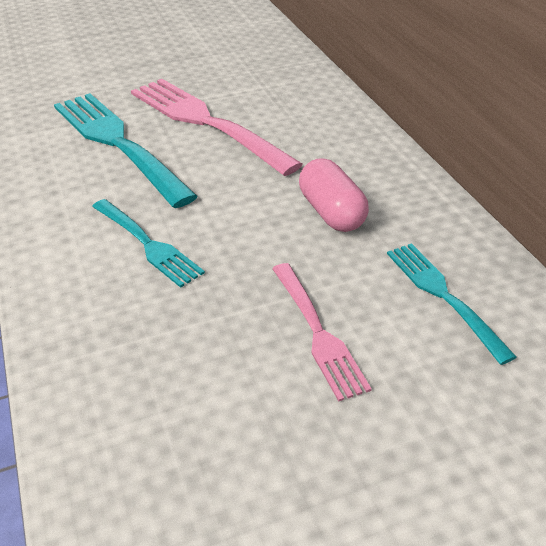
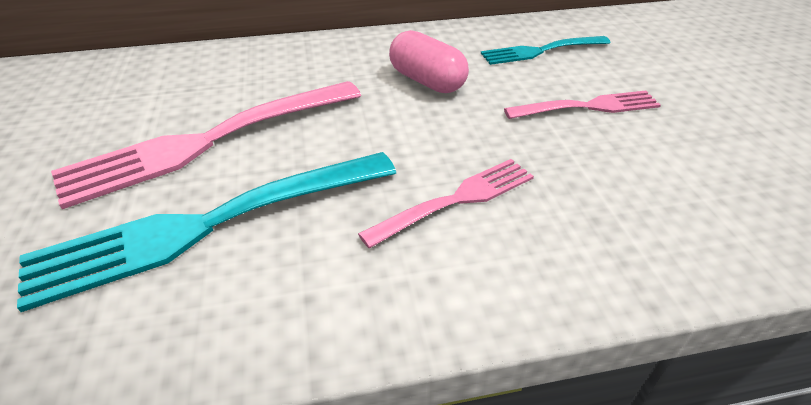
camera: 80 degrees left, 0 degrees up
turquoise fork [92,199,205,288] -> pink fork [358,159,534,248]
pink capsule [299,158,369,232] -> pink capsule turned 60 degrees clockwise [389,30,469,93]

